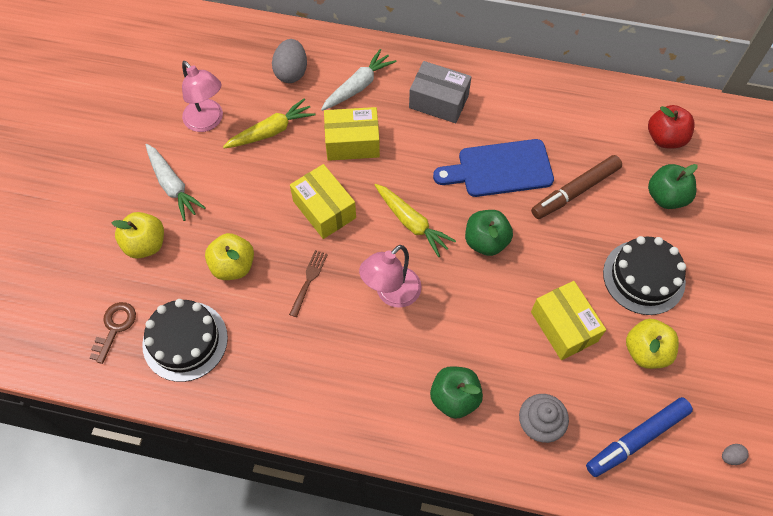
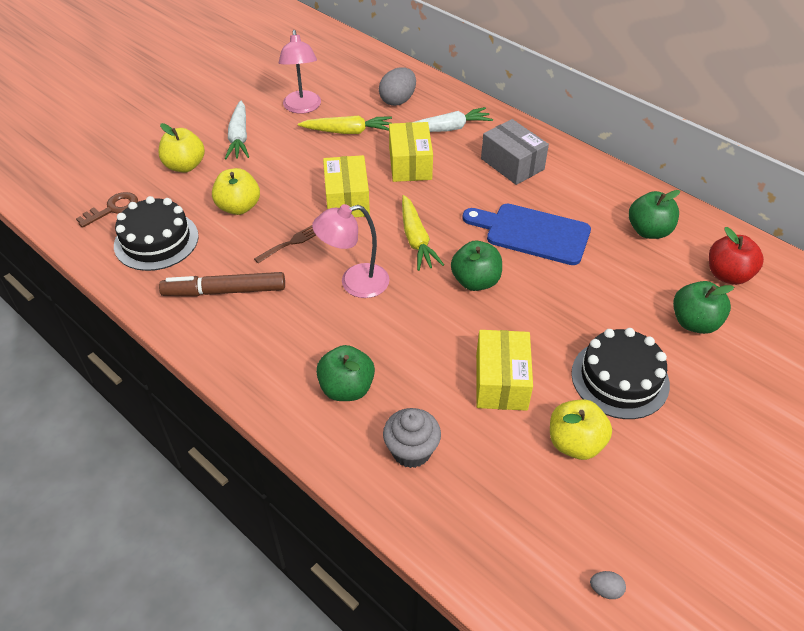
camera: 30 degrees right, 15 degrees down
yellow box [324,107,380,161] -> yellow box turned 60 degrees clockwise [389,122,433,182]
brown marker [531,155,622,219] -> brown marker moved to [159,272,285,296]
blue marker [586,397,693,477] -> none
none -> green apple [629,190,680,239]

